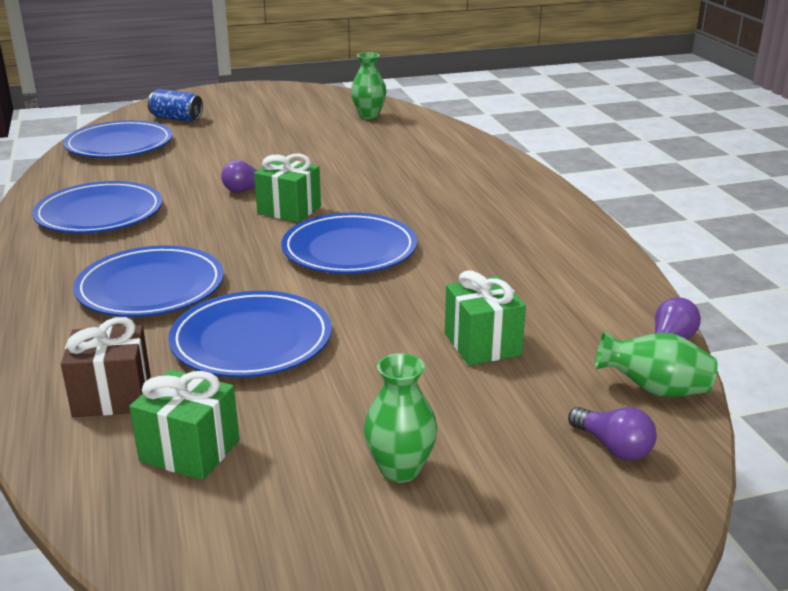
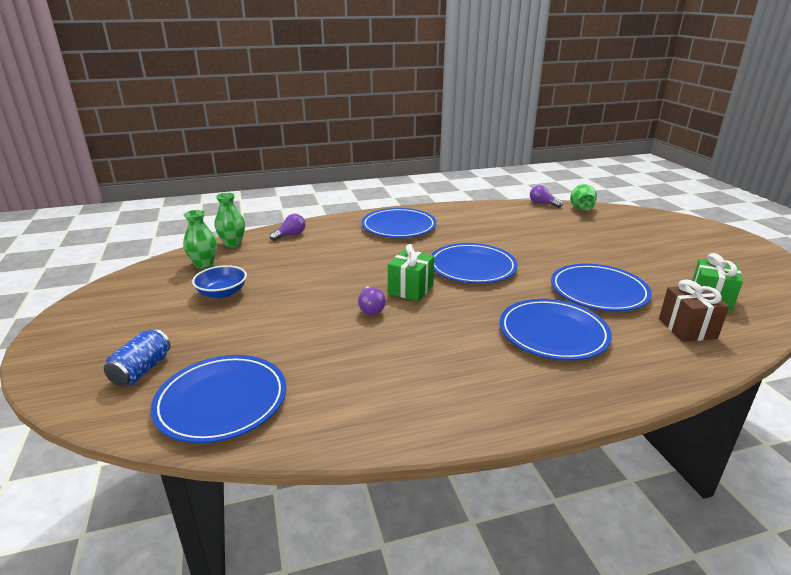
camera: 90 degrees left, 0 degrees up
blue plate [32,181,162,233] -> blue plate moved to [361,208,437,238]
green vase [364,353,437,483] -> green vase moved to [214,193,245,247]
green gift [445,270,526,365] -> none
purple light bulb [568,407,657,461] -> purple light bulb moved to [270,214,306,241]
none -> blue bowl [192,265,247,298]

